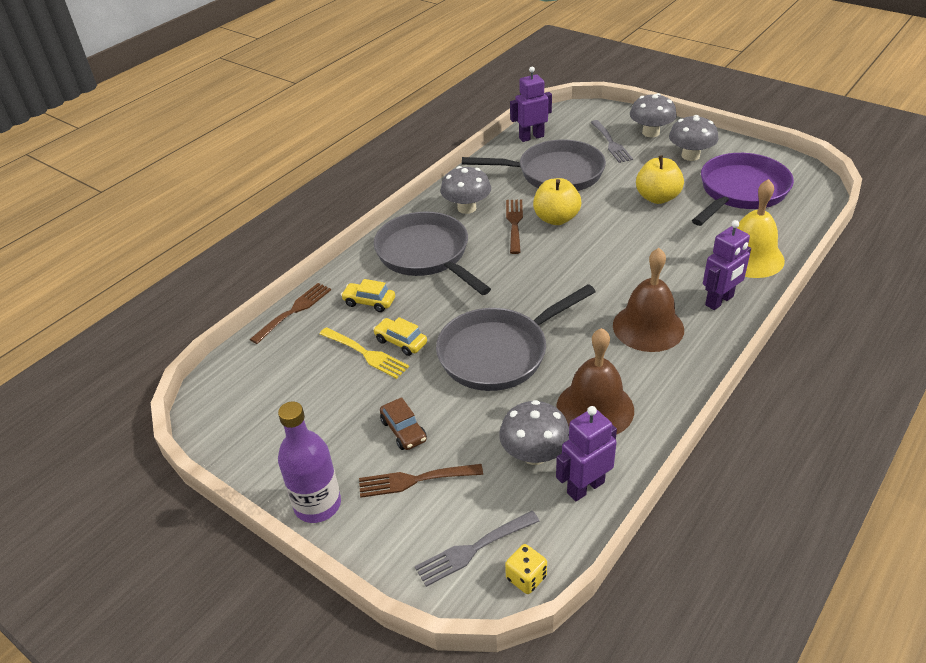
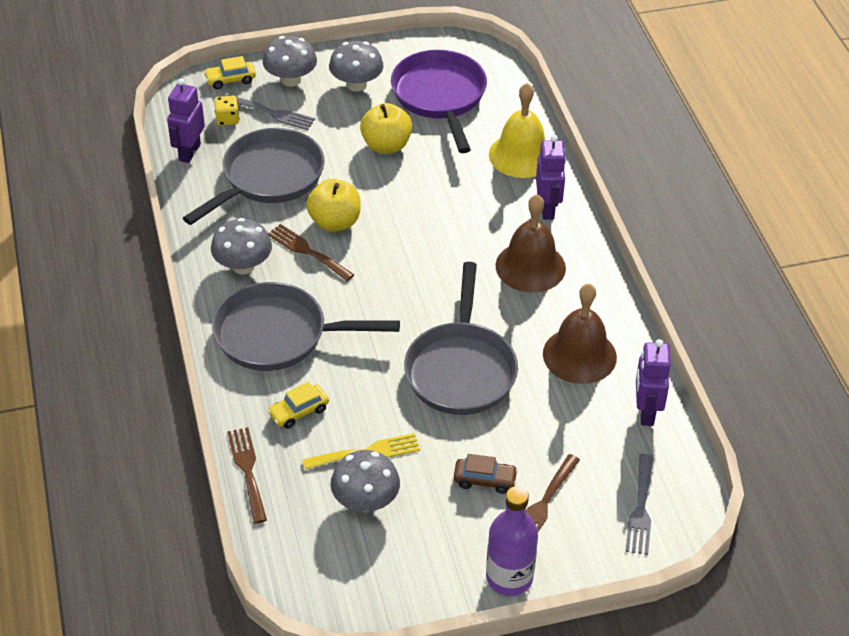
camera: 55 degrees left, 5 degrees up
yellow car [373,317,427,356] -> yellow car moved to [204,56,256,89]
grey mushroom [499,400,569,465] -> grey mushroom moved to [330,450,400,512]
yellow dice [505,544,547,594] -> yellow dice moved to [214,96,239,126]

